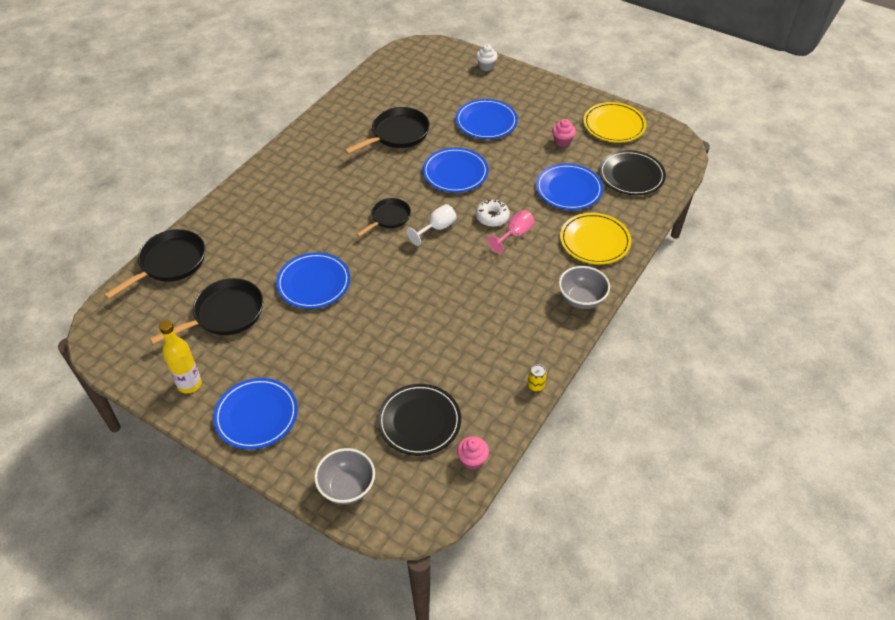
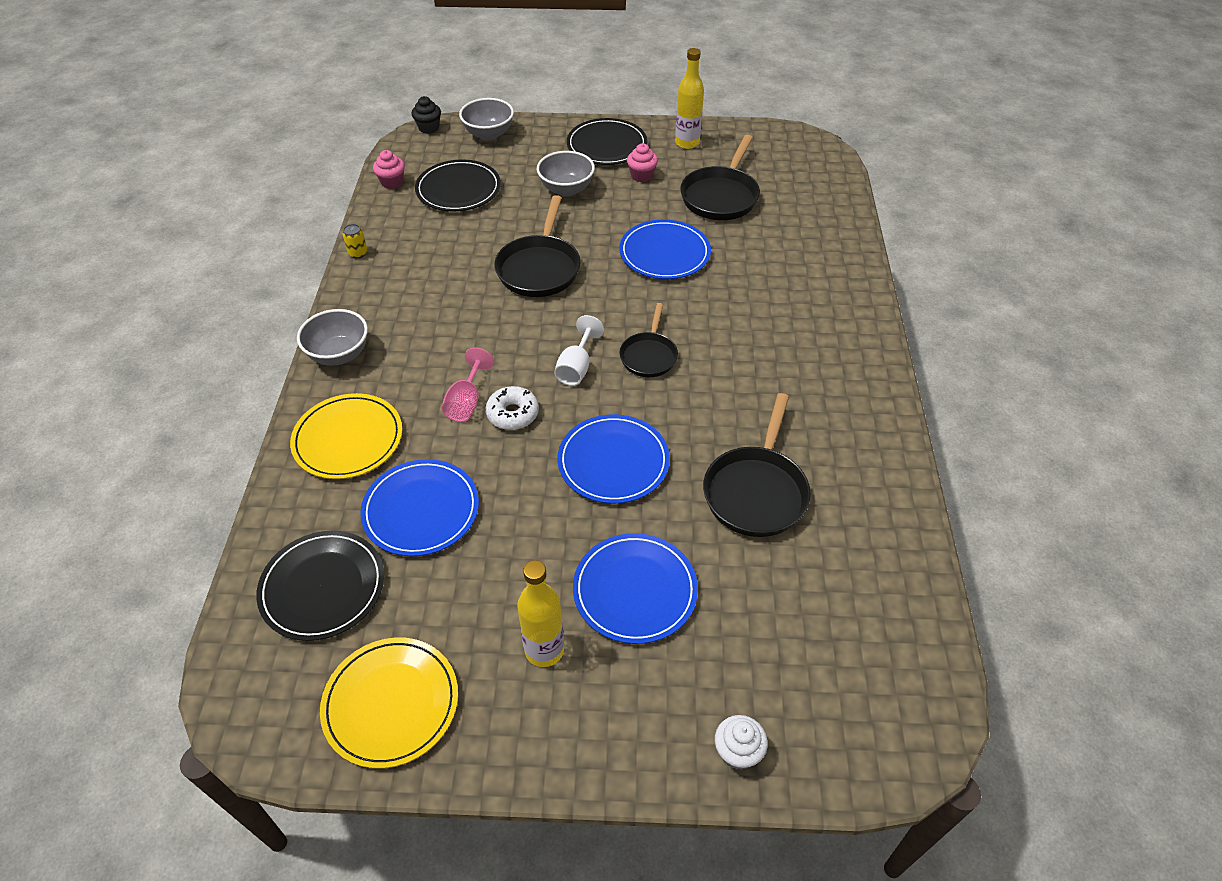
camera: 150 degrees right, 0 degrees up
black pan [104,229,205,299] -> black pan moved to [494,195,581,297]
blue plate [213,378,298,449] -> black plate [567,118,648,165]
pink cupcake [552,119,576,147] -> pink cupcake moved to [627,143,658,182]
none -> black cupcake [412,96,441,134]
none -> yellow bottle [517,560,564,667]
none -> grey bowl [537,151,595,197]

